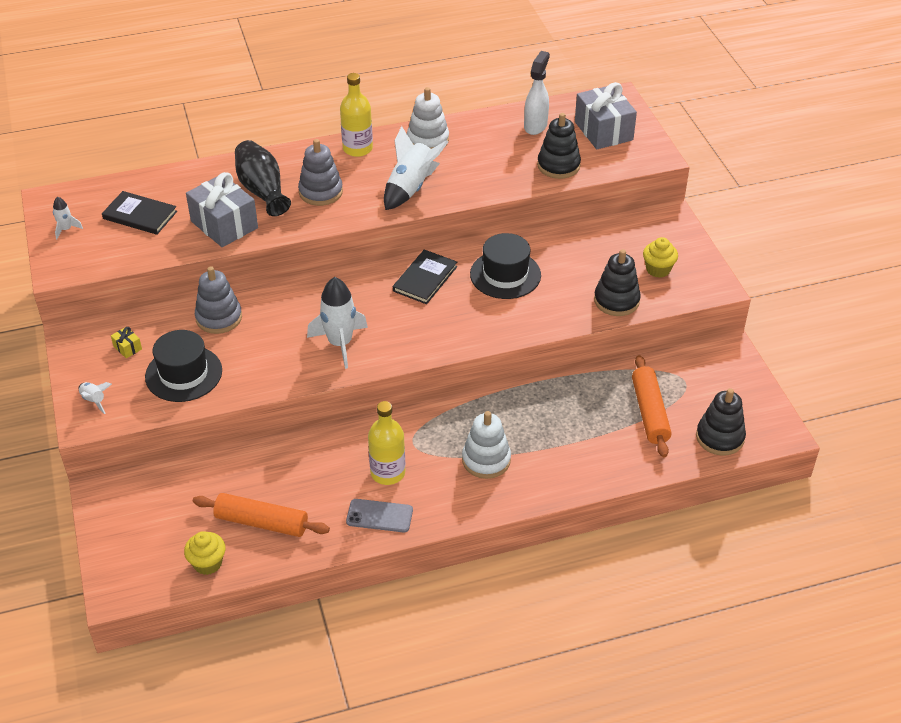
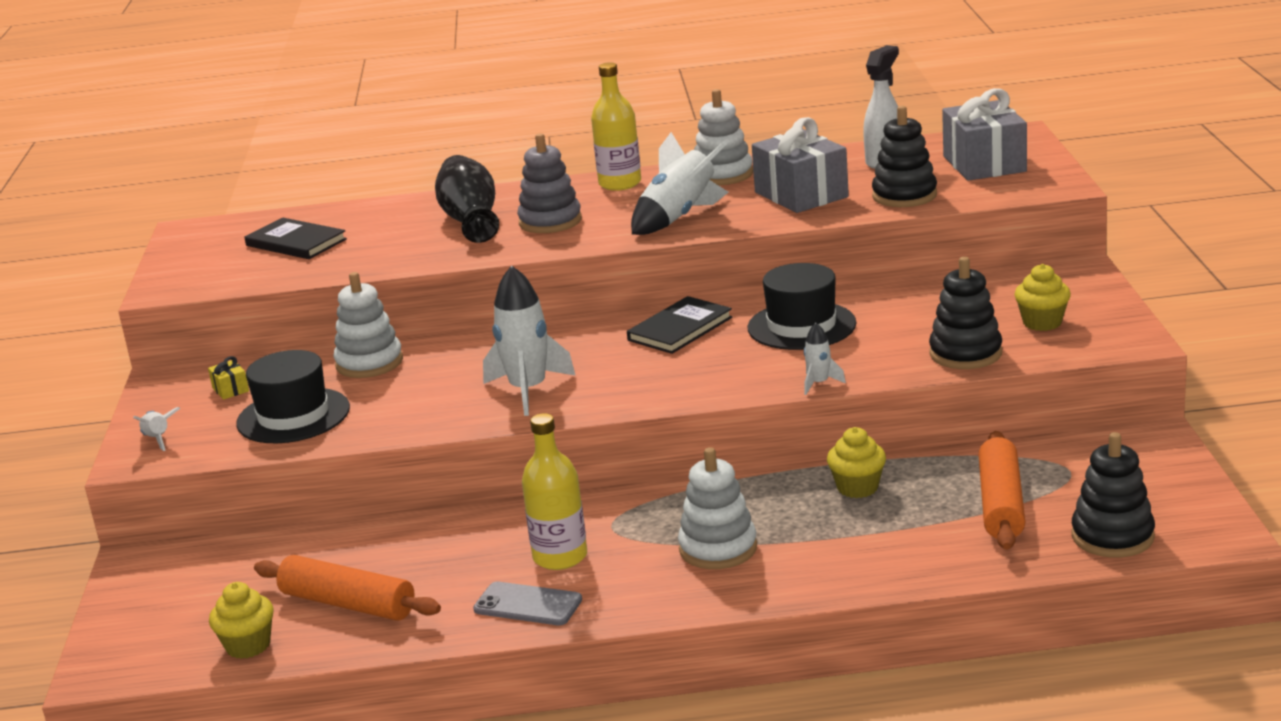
camera: 15 degrees right, 20 degrees down
white rocket [53,197,83,239] -> white rocket moved to [804,323,846,395]
grey gift [186,172,258,247] -> grey gift moved to [752,117,849,213]
grey stacking toy [195,266,242,334] -> white stacking toy [333,272,403,378]
none -> yellow cupcake [827,427,886,498]

